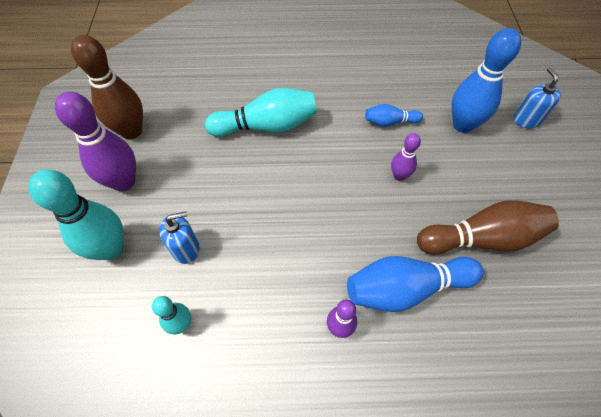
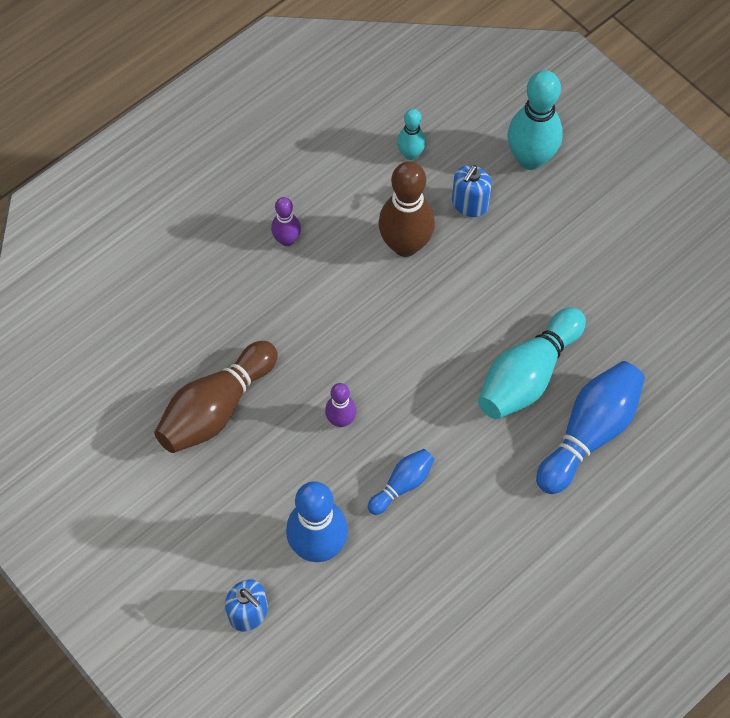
camera: 140 degrees right, 5 degrees up
purple bowling pin [55,91,136,191] -> none
brown bowling pin [71,35,143,139] -> brown bowling pin moved to [378,161,435,257]
blue bowling pin [347,256,484,312] -> blue bowling pin moved to [536,361,645,494]

